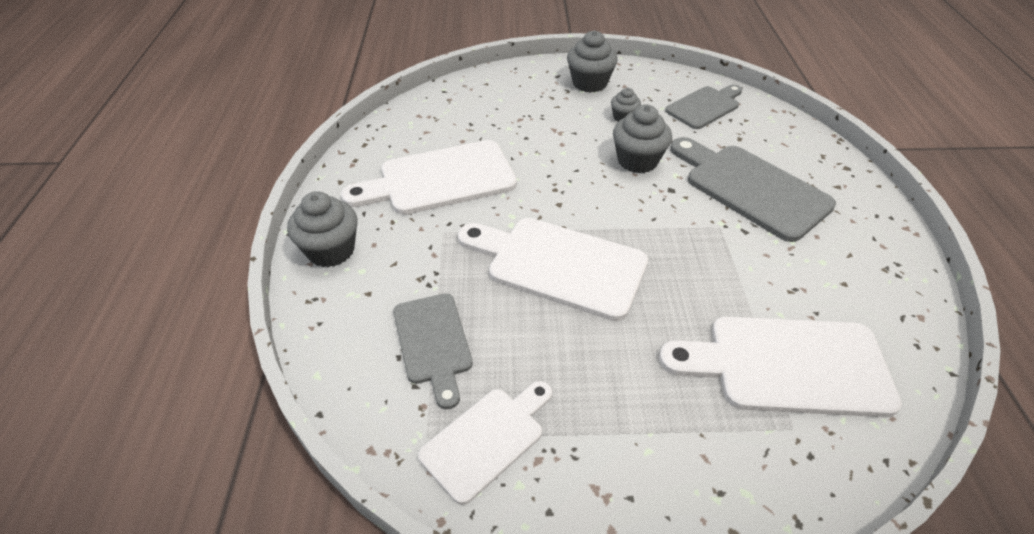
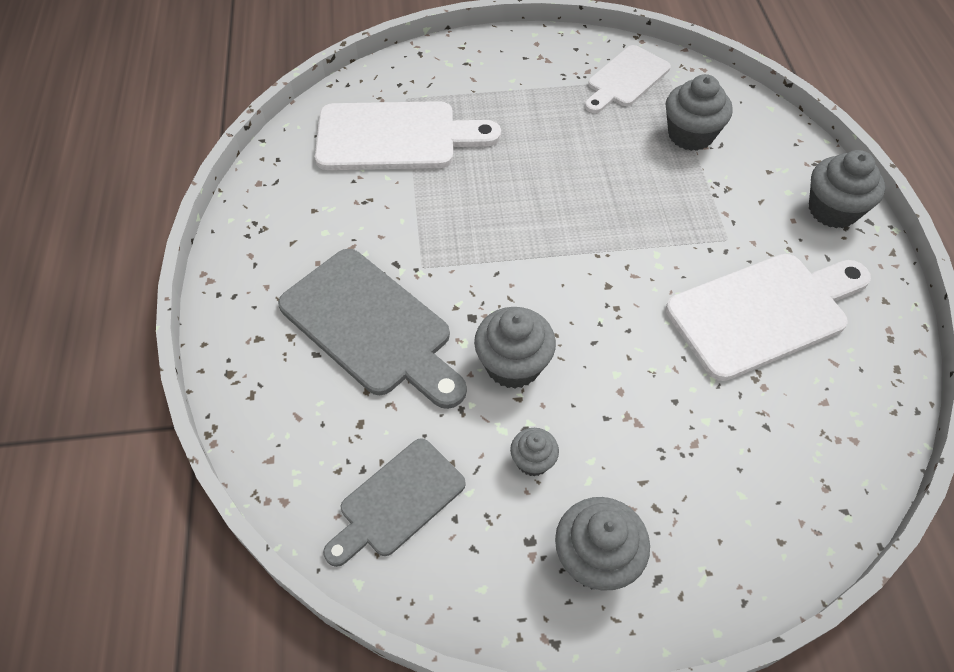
camera: 175 degrees right, 10 degrees up
grey cutting board [393,293,473,409] -> grey cupcake [666,74,733,151]
white cutting board [458,218,648,321] -> none

